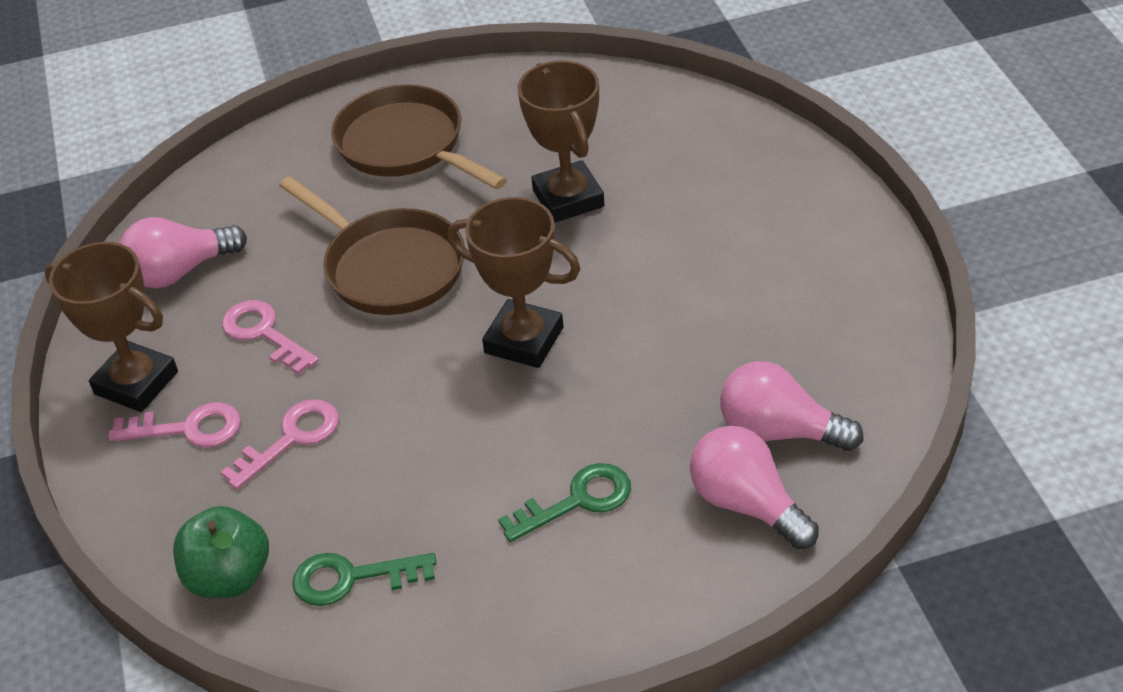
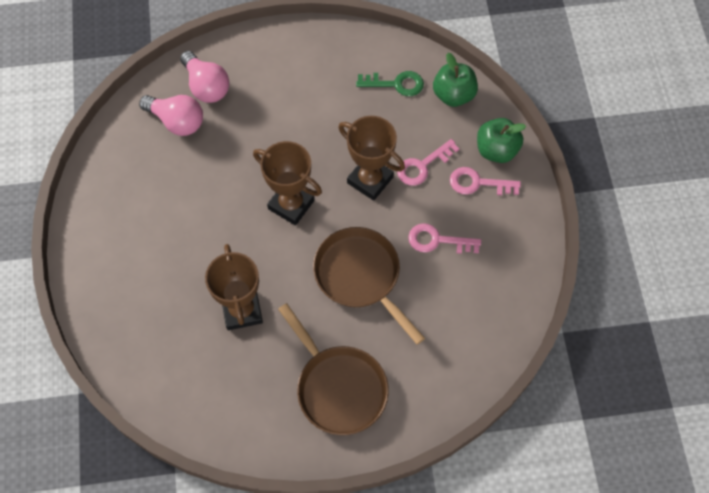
camera: 175 degrees left, 20 degrees up
brown trophy [45,242,178,412] -> brown trophy moved to [338,116,405,201]
pink light bulb [120,217,247,288] -> none
pink key [222,300,319,375] -> pink key turned 135 degrees clockwise [408,223,481,254]
green key [498,463,631,542] -> none
none -> green apple [477,118,526,163]

